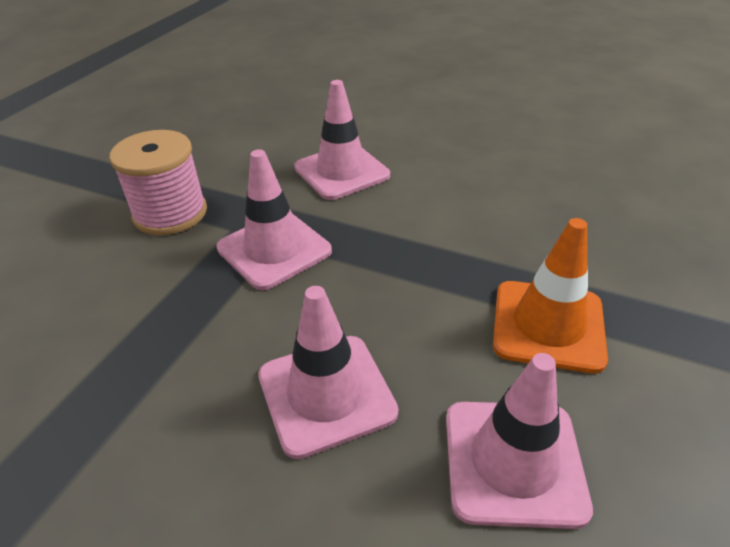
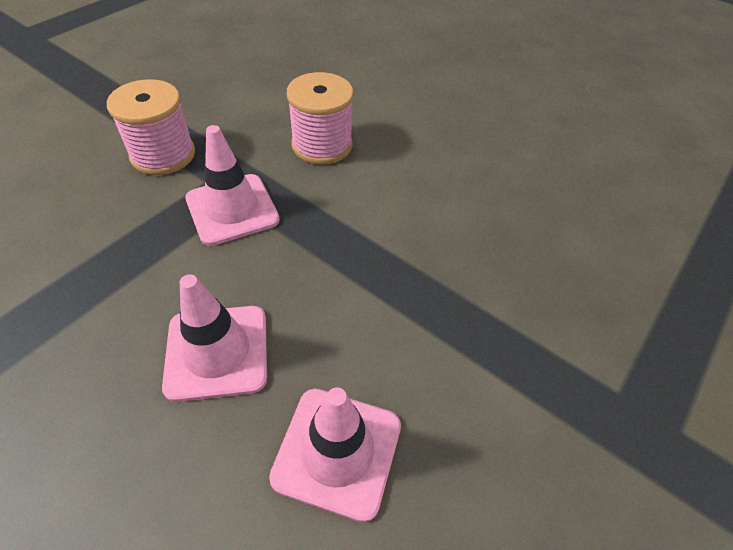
camera: 10 degrees right, 10 degrees up
pink traffic cone [294,80,390,200] -> pink spool [287,72,354,164]
orange traffic cone [493,218,608,373] -> none

